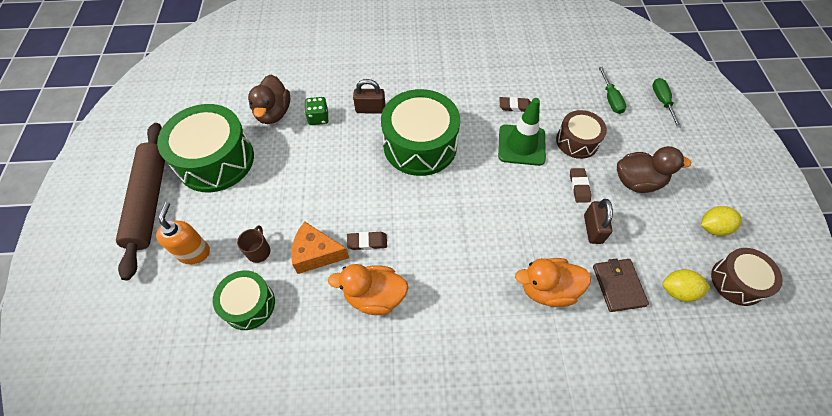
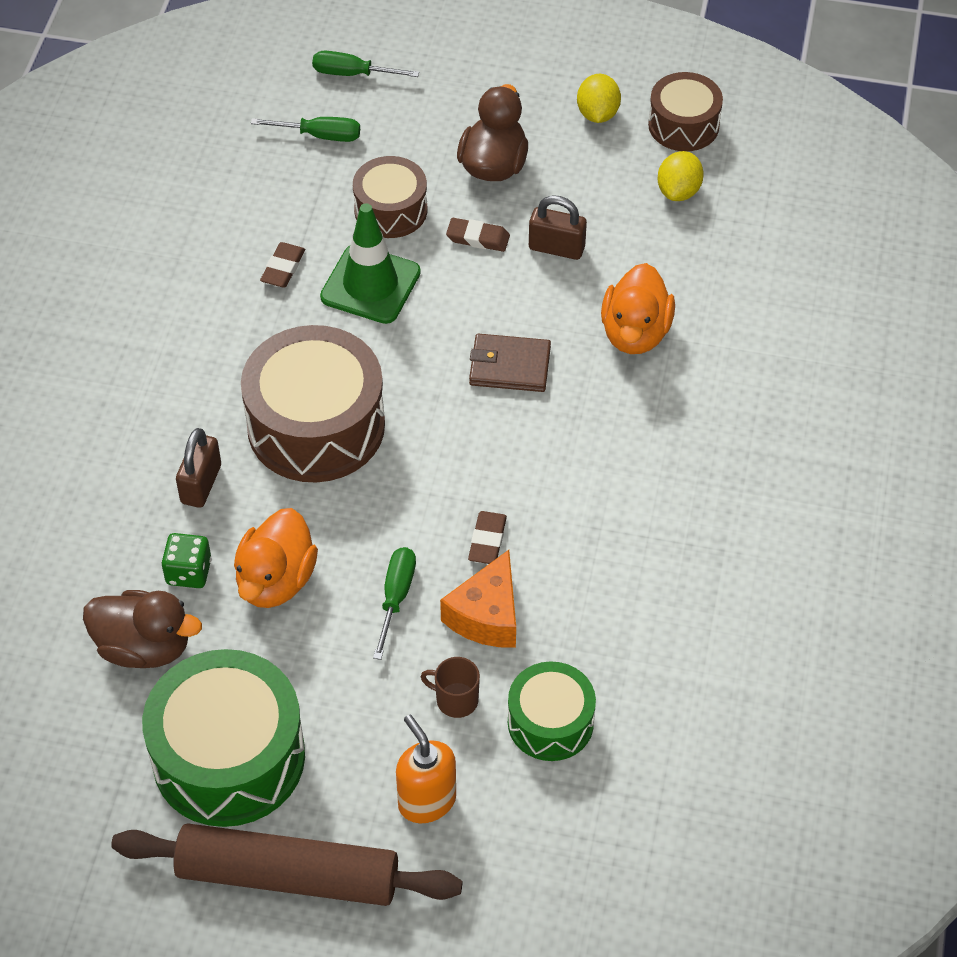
camera: 75 degrees left, 5 degrees down
orange soap dispenser [156,202,210,264] -> orange soap dispenser turned 45 degrees clockwise [396,715,456,823]
orange duck [328,264,408,315] -> orange duck moved to [234,508,318,608]
green drum [381,89,460,176] -> brown drum [241,325,385,482]
brown wallet [593,258,649,312] -> brown wallet moved to [469,334,551,392]
none -> green screwdriver [373,547,416,660]

